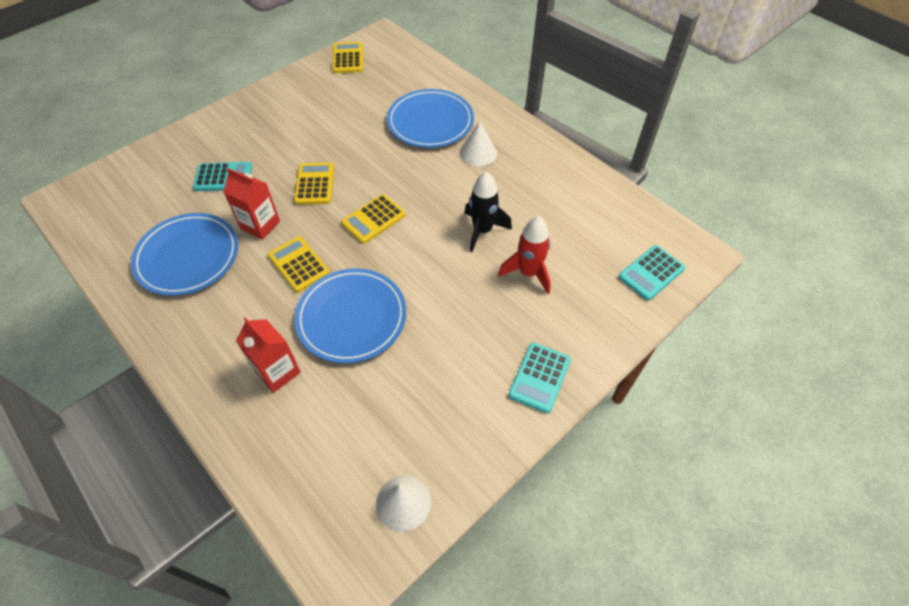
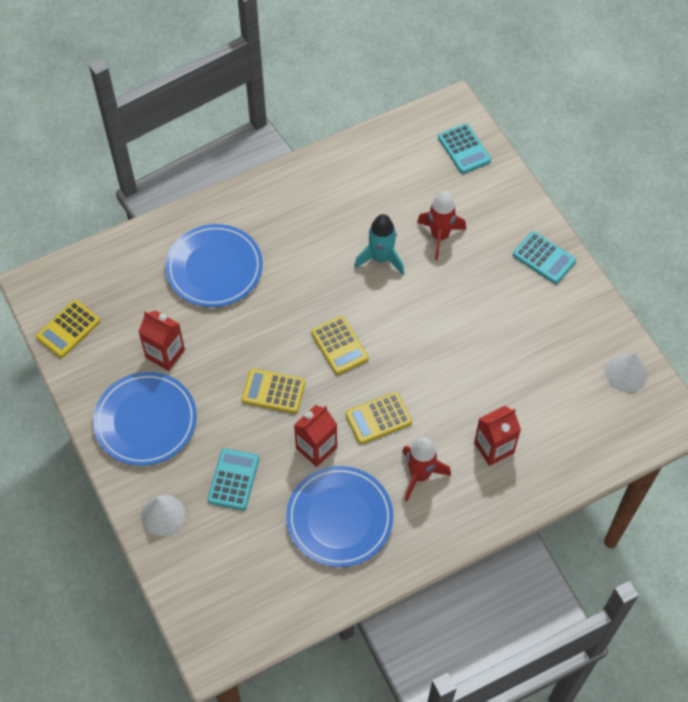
camera: 75 degrees left, 5 degrees up
blue plate [294,268,406,363] -> blue plate moved to [93,372,197,466]
yellow calculator [333,42,363,73] -> yellow calculator turned 60 degrees counterclockwise [36,300,100,358]
white cone [460,122,497,166] -> white cone moved to [141,495,185,537]
black rocket [464,171,512,252] -> turquoise rocket [354,214,404,275]
none -> red carton [138,310,185,371]
none -> red rocket [402,437,451,501]

